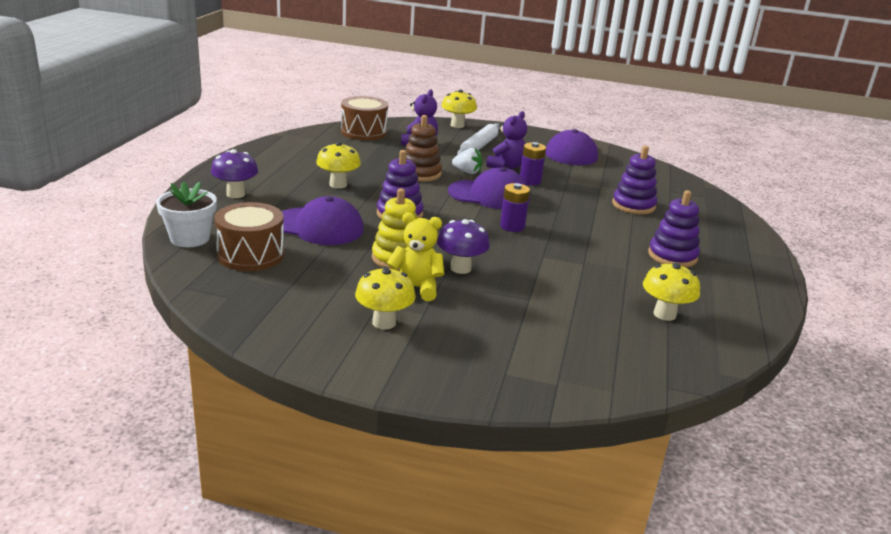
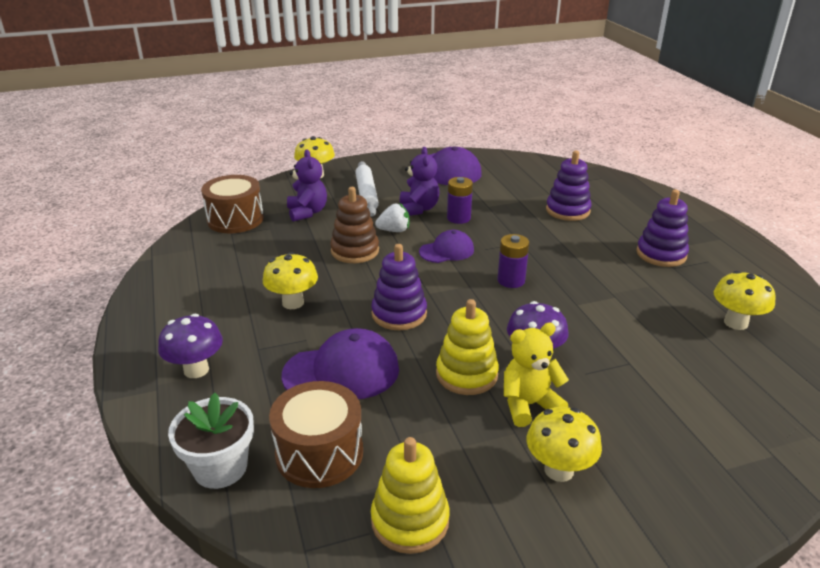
camera: 30 degrees left, 5 degrees up
purple cap [448,167,530,209] -> purple cap [419,230,474,263], size x0.62
none -> yellow stacking toy [371,437,450,554]

